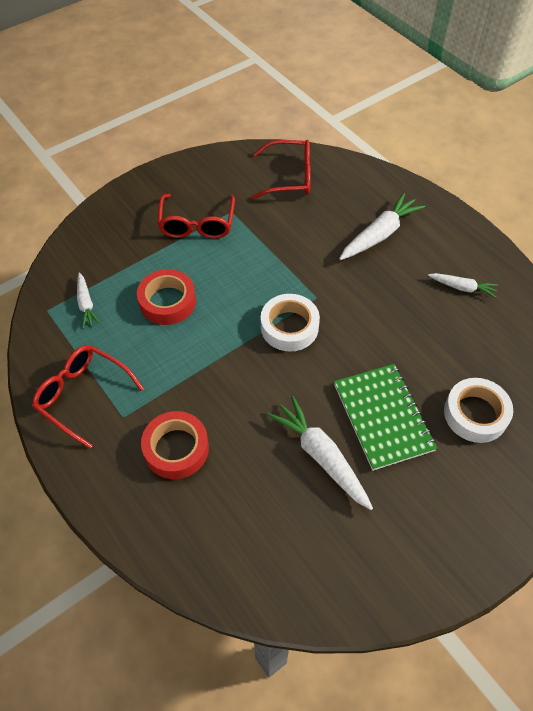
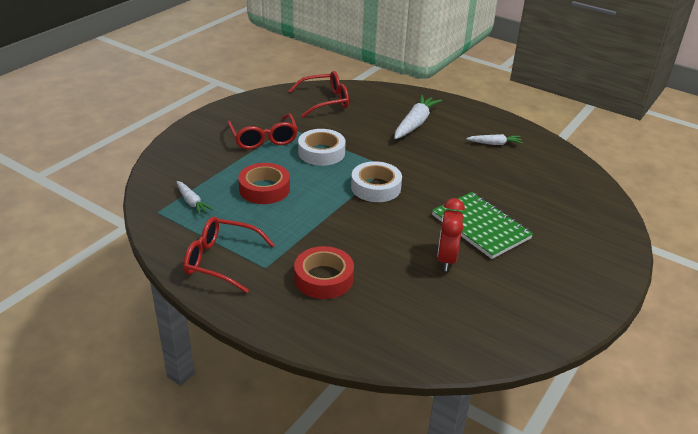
camera: 20 degrees left, 20 degrees down
white carrot [267,396,373,510] -> red clock [437,198,465,271]
white tape [444,378,513,443] -> white tape moved to [298,129,345,166]

